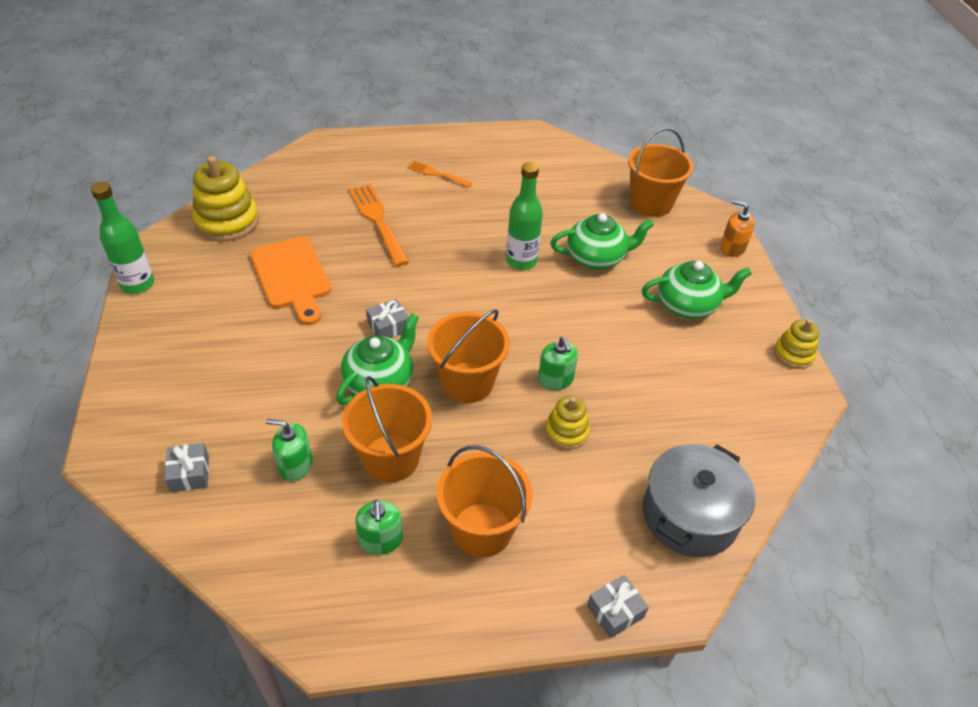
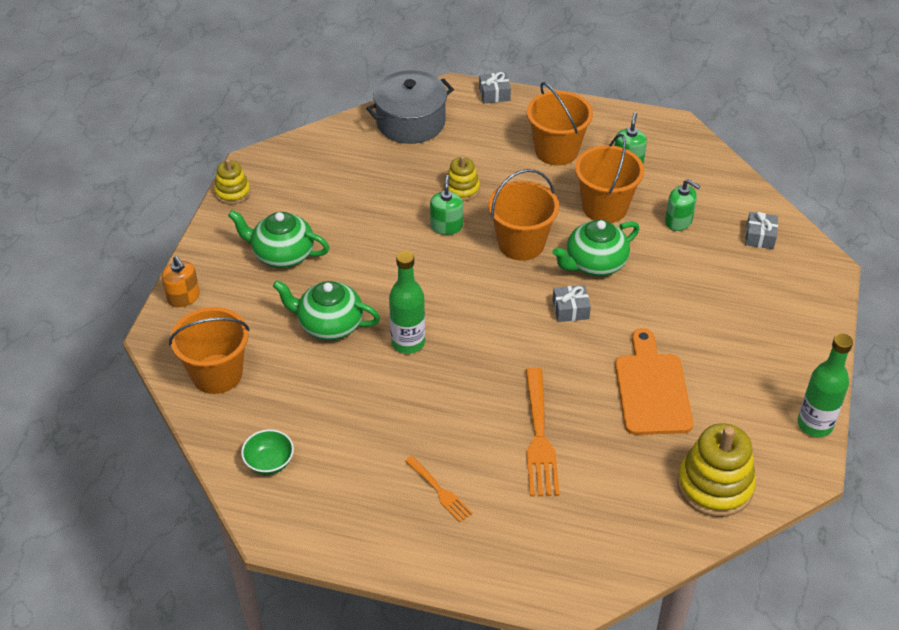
camera: 155 degrees left, 0 degrees up
none -> green bowl [241,429,294,475]

